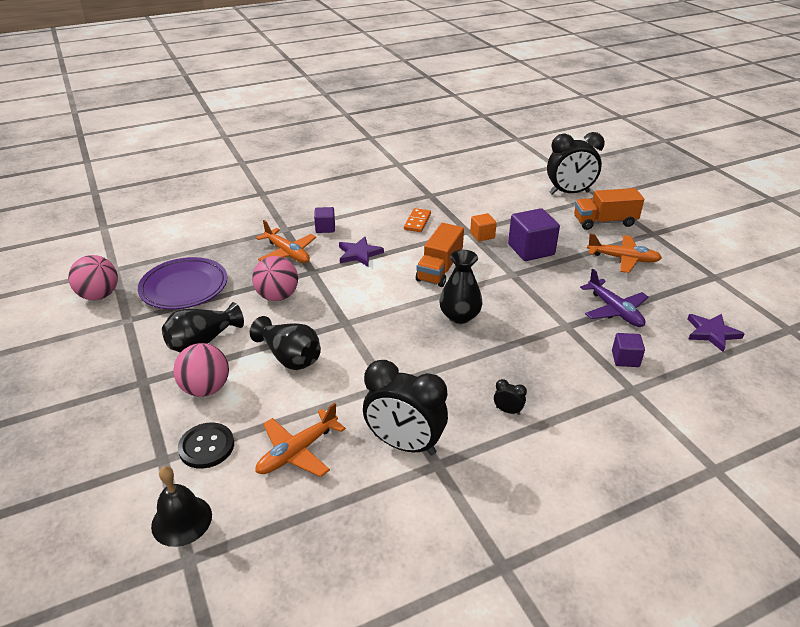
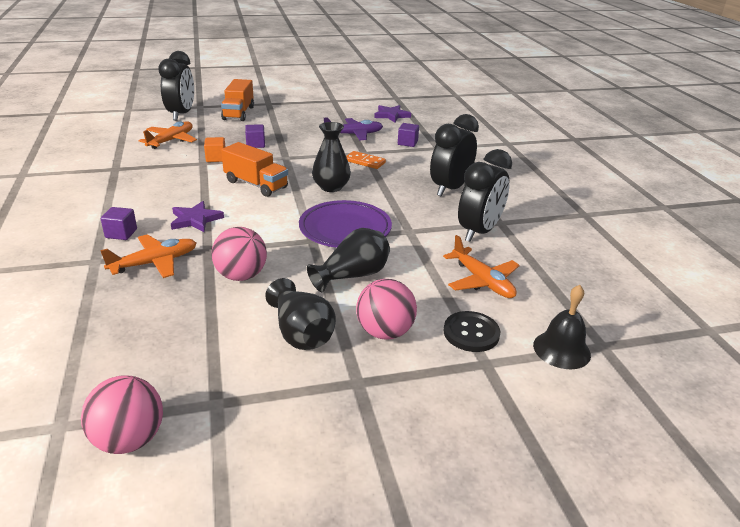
camera: 80 degrees left, 5 degrees down
purple plate [138,257,227,309] -> purple plate moved to [299,200,392,248]
orange domino [404,208,431,232] -> orange domino moved to [346,151,386,169]
black clock [494,379,527,415] -> black clock [430,114,479,197], size x2.50
purple cube [508,208,560,261] -> purple cube [245,124,265,148], size x0.56
orange plane [587,234,662,273] -> orange plane moved to [138,122,197,149]

